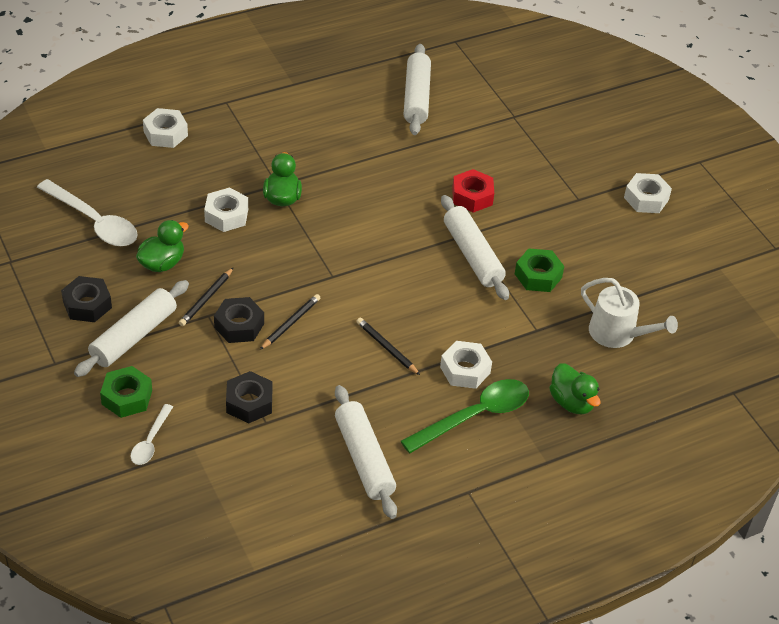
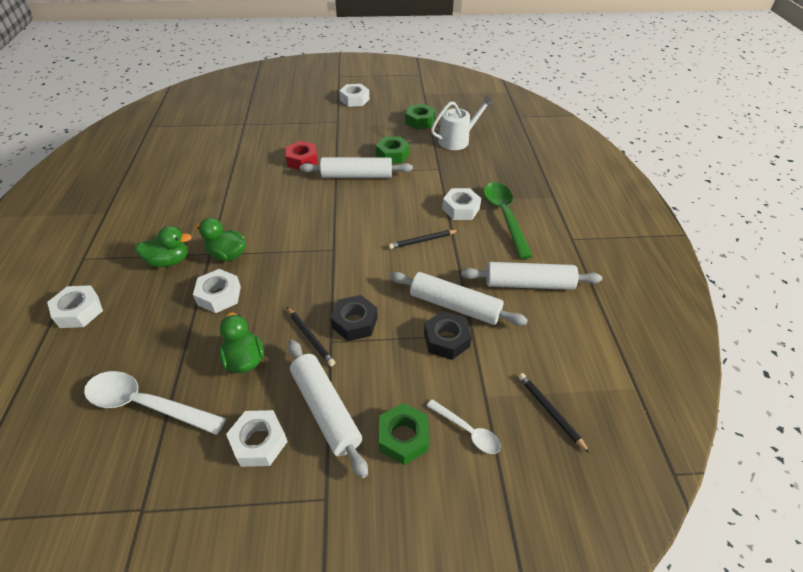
camera: 65 degrees left, 0 degrees up
white spoon [37,179,138,246] -> white spoon turned 135 degrees counterclockwise [84,371,226,435]
black nut [61,276,112,322] -> white nut [226,410,288,467]
black pencil [260,294,320,350] -> black pencil moved to [518,373,590,453]
white rolling pin [404,44,431,135] -> white rolling pin moved to [390,272,528,326]
green duck [549,363,601,414] -> green duck moved to [135,226,192,267]
none -> green nut [405,104,435,130]

